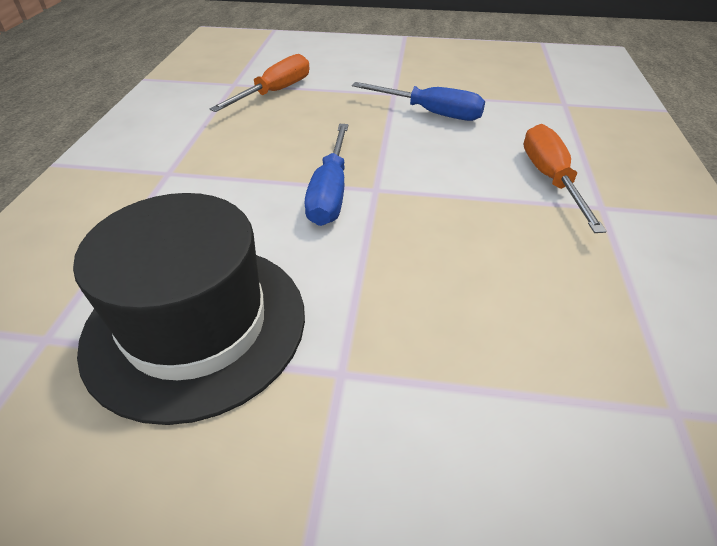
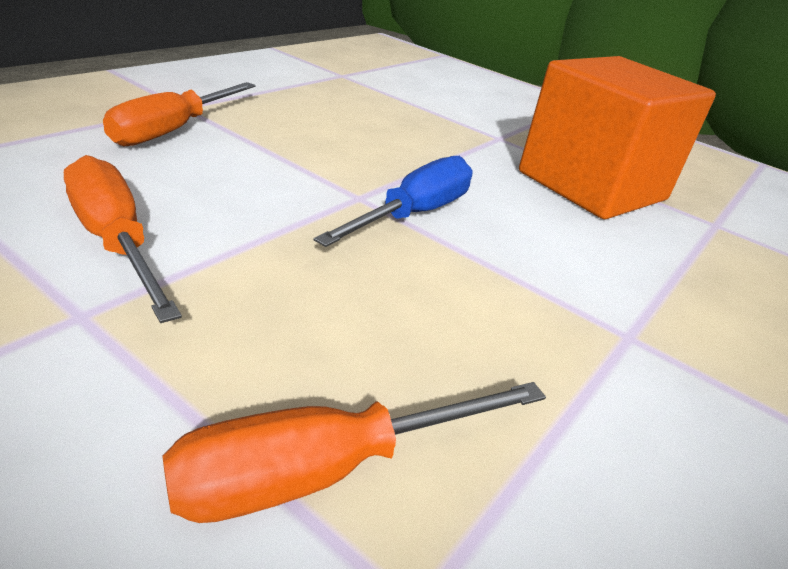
camera: 155 degrees left, 10 degrees down
black hat [73,193,305,425] -> orange cube [519,56,716,219]
blue screwdriver [352,82,485,121] -> orange screwdriver [64,155,182,323]

